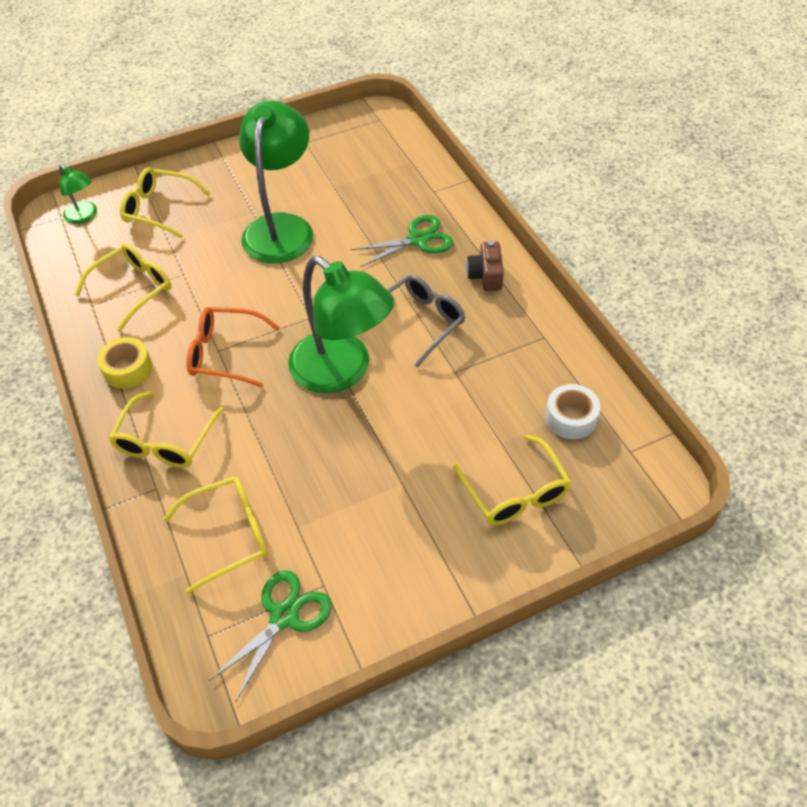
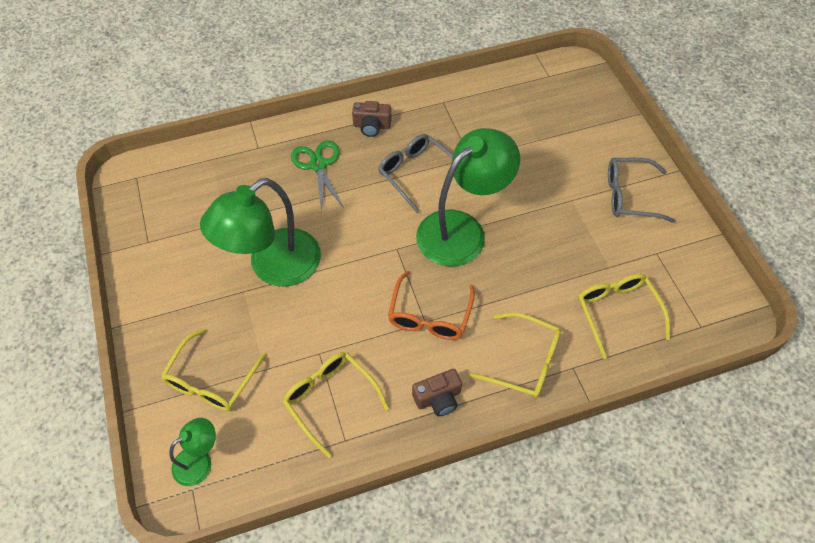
camera: 85 degrees left, 5 degrees up
yellow tape [97,337,153,389] -> brown camera [412,369,462,416]
green scissors [209,570,332,702] -> none
green lamp [239,100,313,263] -> green lamp turned 60 degrees counterclockwise [200,178,321,287]
yellow glasses [452,434,572,525] -> none
white tape [545,384,600,439] -> none
none -> grey glasses [608,158,675,223]

